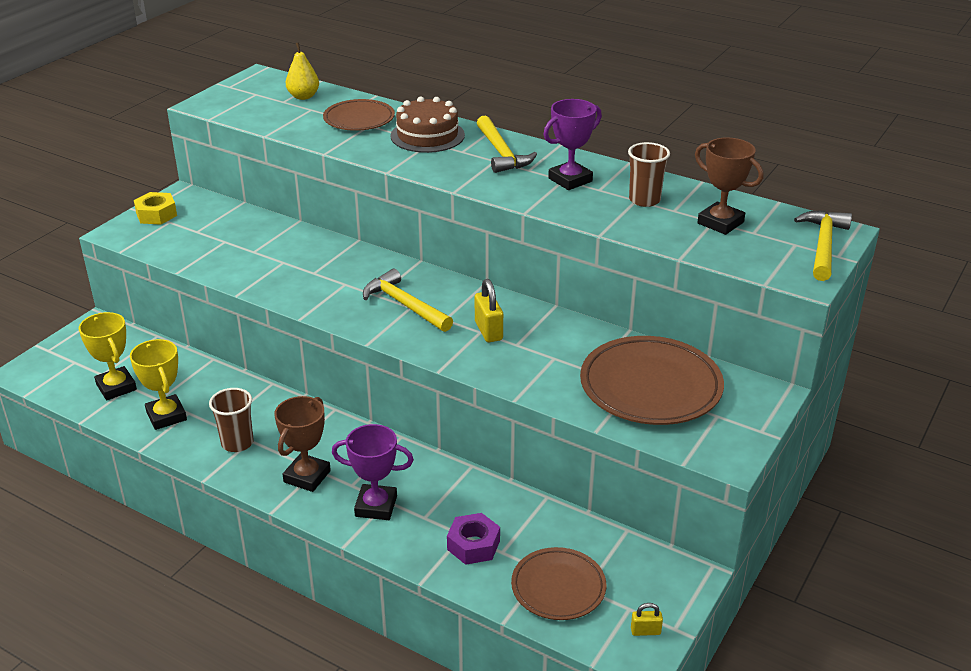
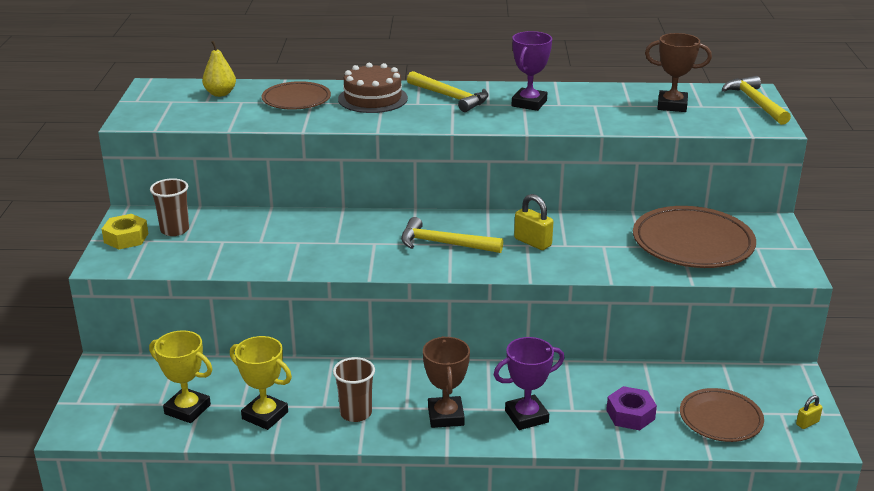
camera: 30 degrees left, 5 degrees down
brown cup [628,142,670,207] -> brown cup moved to [150,178,189,236]

